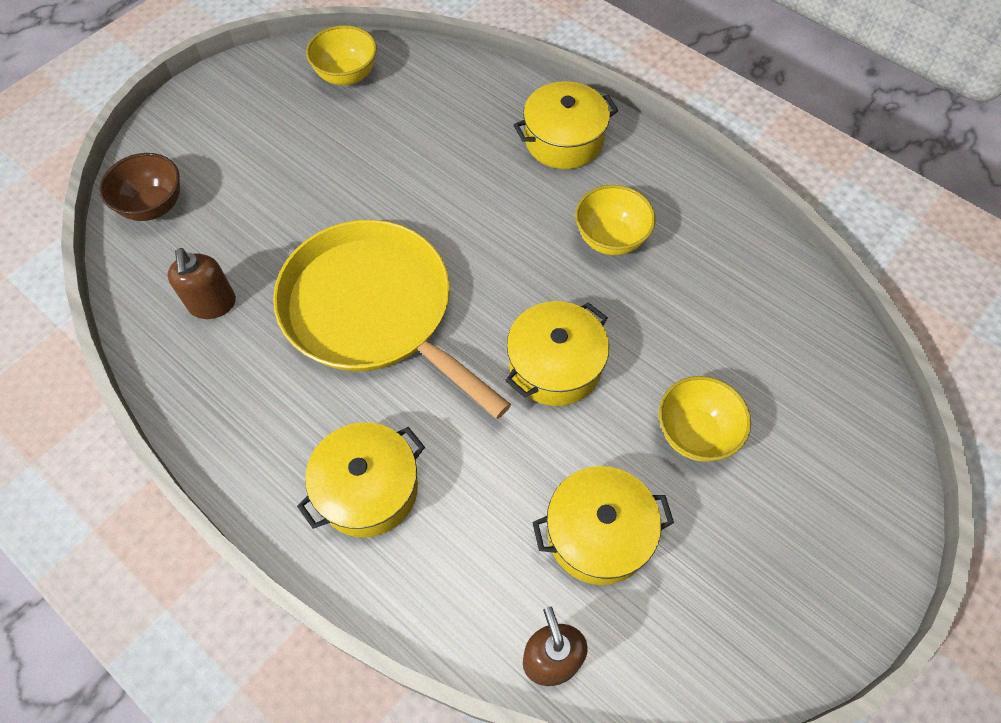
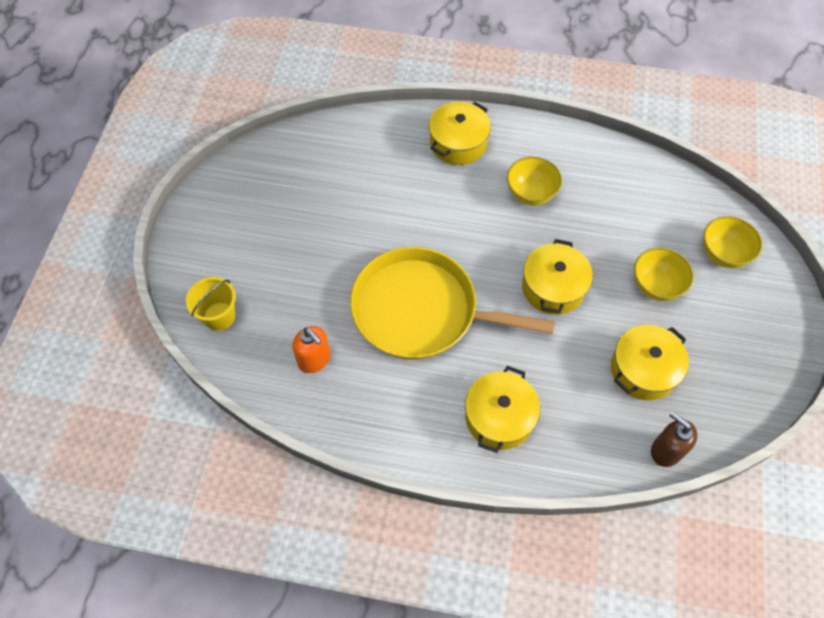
camera: 30 degrees left, 0 degrees up
brown bowl [99,153,180,221] -> yellow bucket [186,277,236,331]
brown soap dispenser [167,248,236,319] -> orange soap dispenser [292,326,330,373]
yellow bowl [306,25,377,86] -> yellow bowl moved to [703,216,762,268]

